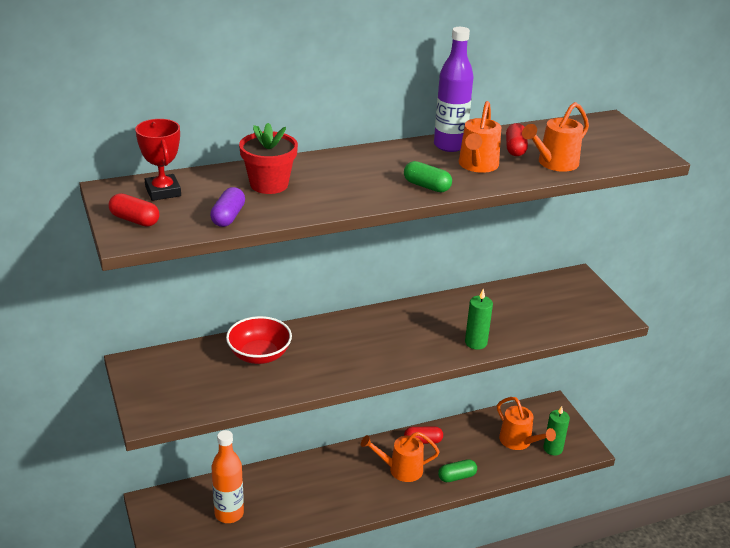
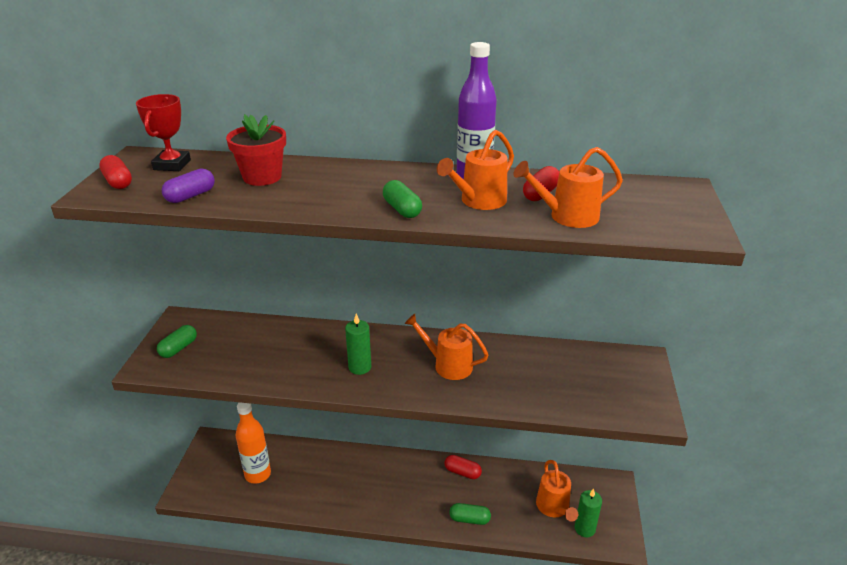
camera: 30 degrees right, 0 degrees up
red bowl [226,316,292,364] -> none
orange watering can [361,432,439,482] -> orange watering can moved to [405,314,488,380]
green candle [465,289,493,350] -> green candle moved to [345,314,371,375]
none -> green capsule [157,325,197,358]

